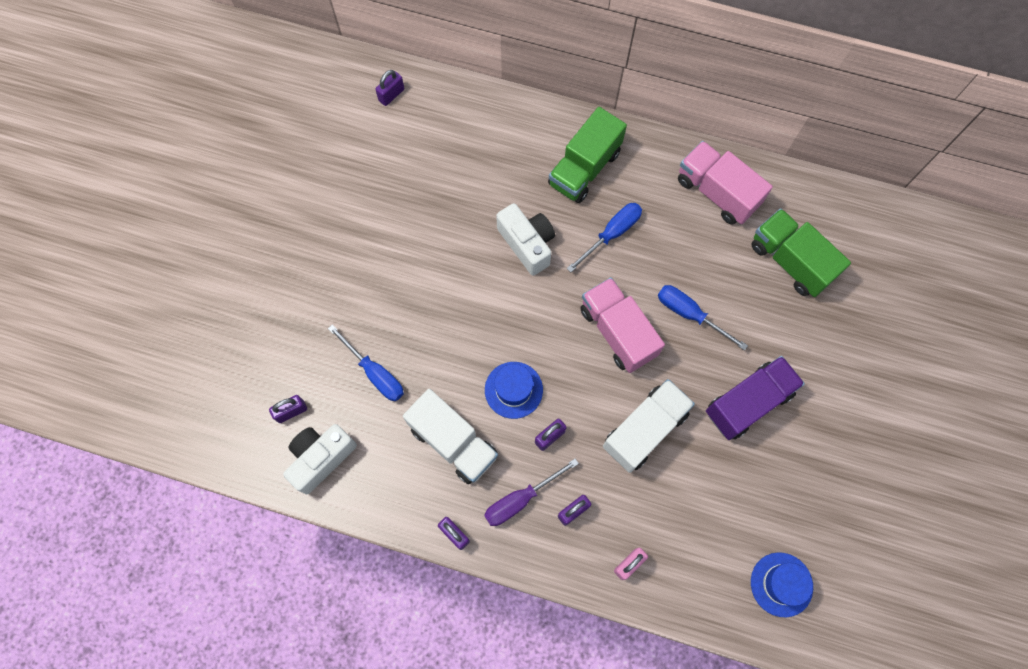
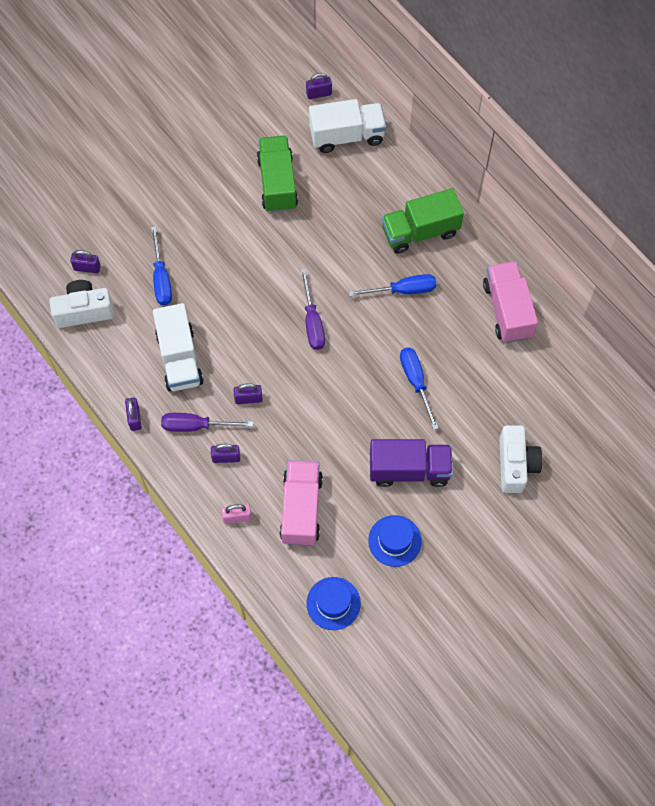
camera: 35 degrees right, 5 degrees down
blue hat [485,362,543,419] -> blue hat moved to [368,515,422,567]
white camera [496,203,555,276] -> white camera moved to [499,425,542,493]
pink truck [580,277,665,373] -> pink truck moved to [280,460,323,546]
white truck [603,379,695,473] -> white truck moved to [309,99,386,153]
green truck [751,208,851,297] -> green truck moved to [257,136,298,213]
none -> purple screwdriver [301,269,325,350]

